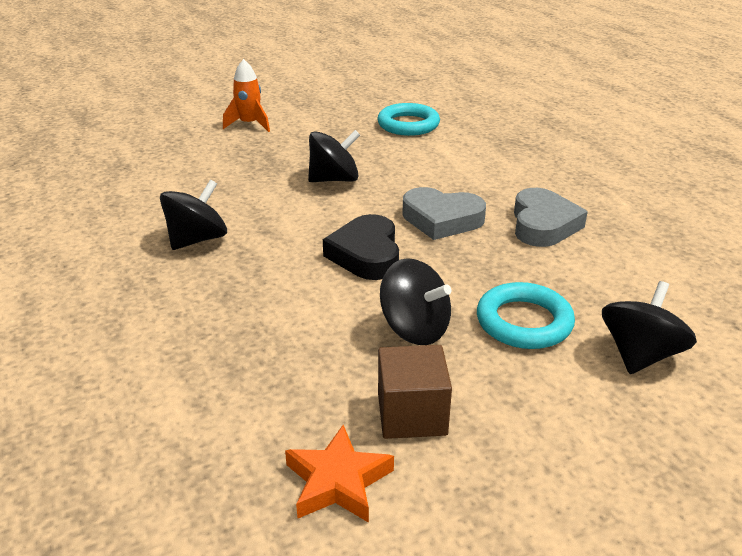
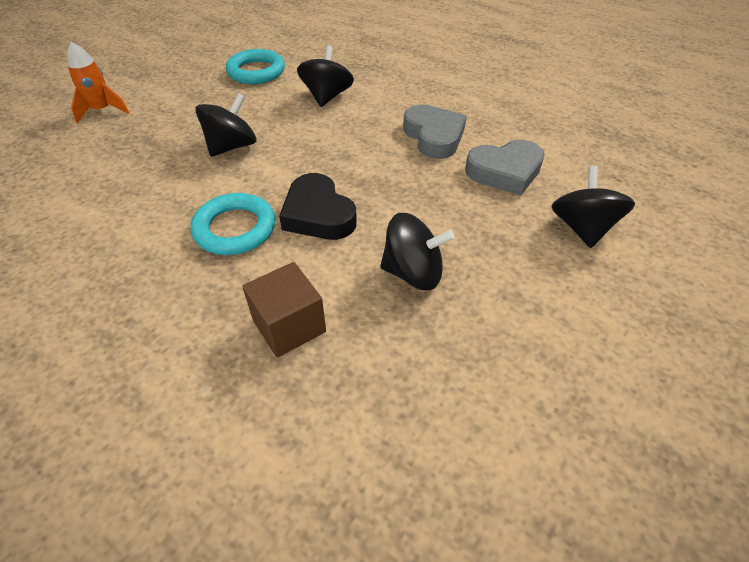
camera: 30 degrees left, 15 degrees up
black spinning top [160,180,227,250] -> black spinning top moved to [297,45,354,107]
orange star [285,425,394,523] -> none
brown cube [378,345,452,439] -> brown cube moved to [242,262,326,357]
grey heart [402,187,486,240] -> grey heart moved to [465,140,545,196]
turquoise ring [477,282,575,349] -> turquoise ring moved to [191,193,275,255]

